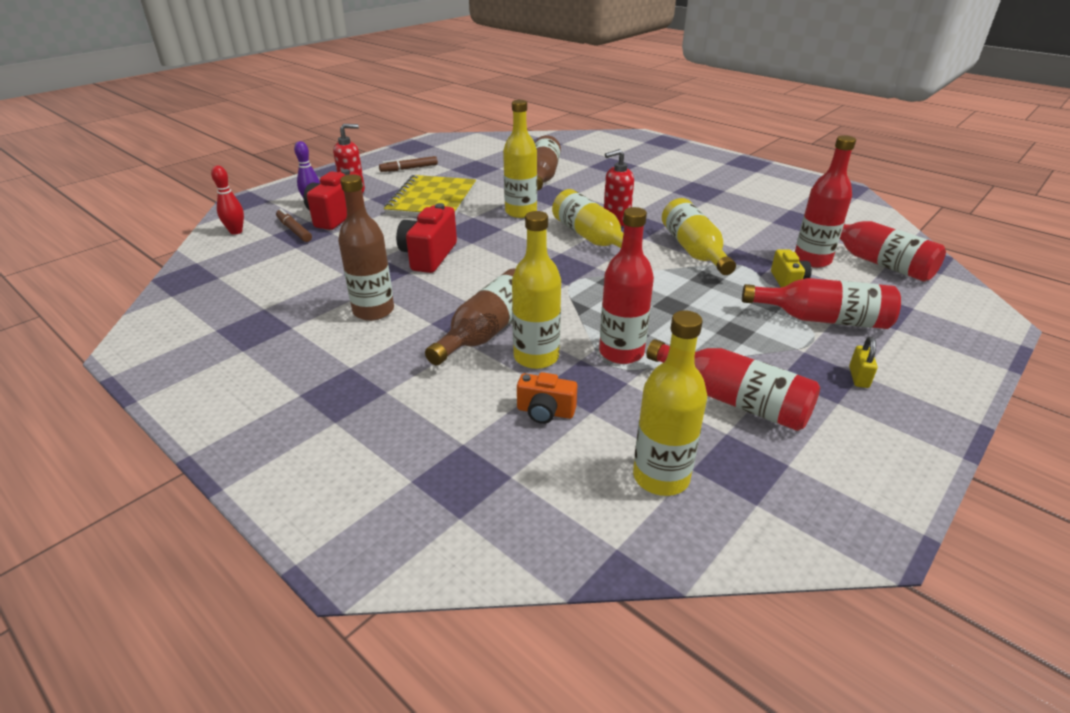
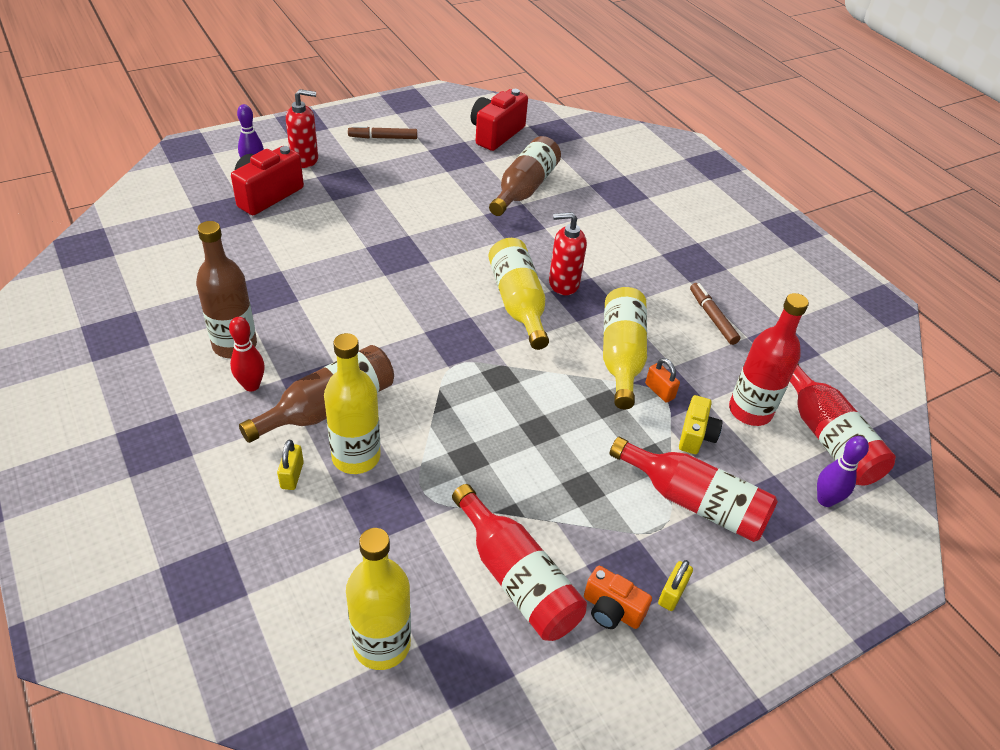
camera: 15 degrees right, 10 degrees up
red bowling pin [211,165,244,235] -> red bowling pin moved to [229,317,265,392]
brown marker [276,208,312,242] -> brown marker moved to [690,283,740,345]
yellow notebook [384,175,476,217] -> none
red camera [396,203,457,273] -> red camera moved to [471,89,528,151]
yellow bottle [503,100,537,218] -> none
orange camera [517,372,577,424] -> orange camera moved to [584,566,652,629]
red bottle [599,207,654,364] -> none
none -> yellow padlock [277,440,304,490]
none -> orange padlock [645,358,680,403]
none -> purple bowling pin [817,436,869,507]

